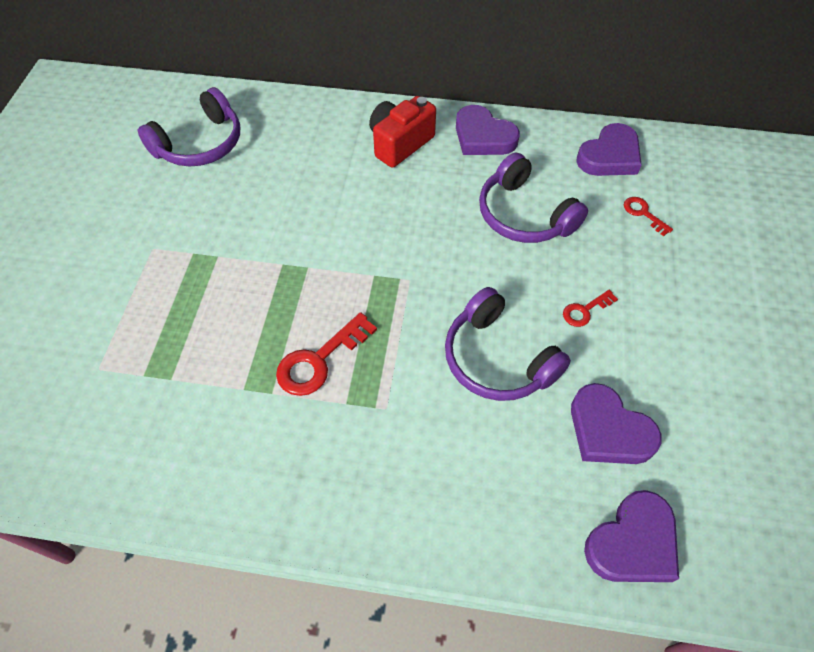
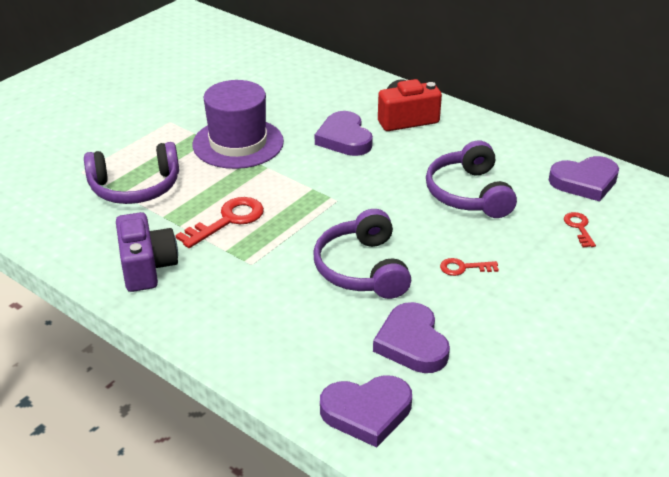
camera: 30 degrees right, 20 degrees down
purple headphones [138,87,240,167] -> purple headphones moved to [84,142,179,204]
red key [276,312,377,396] -> red key turned 150 degrees clockwise [175,197,264,248]
purple heart [456,105,520,155] -> purple heart moved to [315,111,373,156]
none -> purple camera [116,212,178,292]
none -> purple hat [192,80,284,169]

